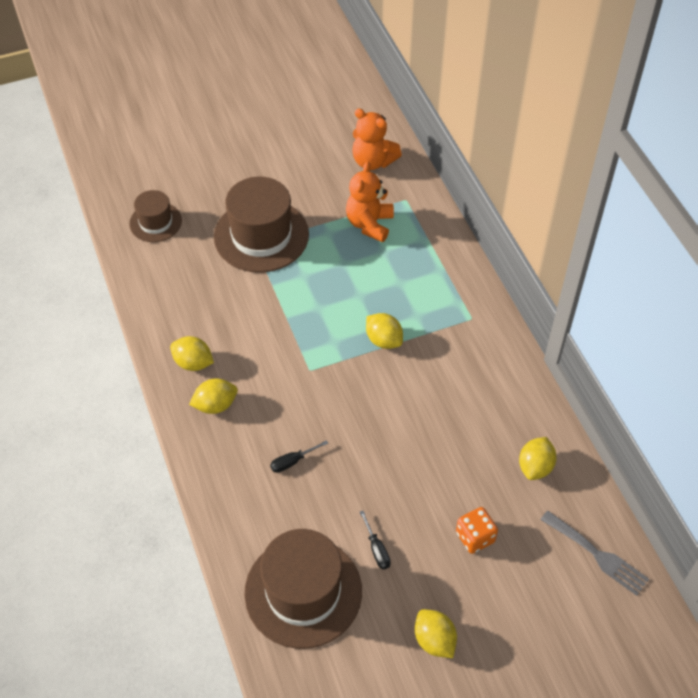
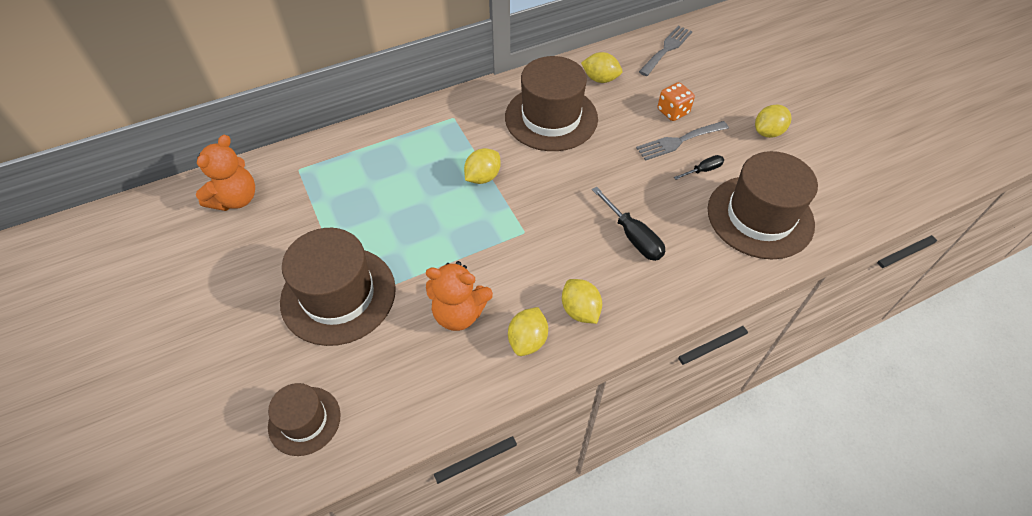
camera: 95 degrees left, 0 degrees up
black screwdriver [270,440,328,473] -> black screwdriver [592,187,665,261], size x1.68
orange teddy bear [346,161,394,242] -> orange teddy bear moved to [426,261,493,331]
none -> brown hat [505,56,598,151]
none -> grey fork [636,121,729,161]

